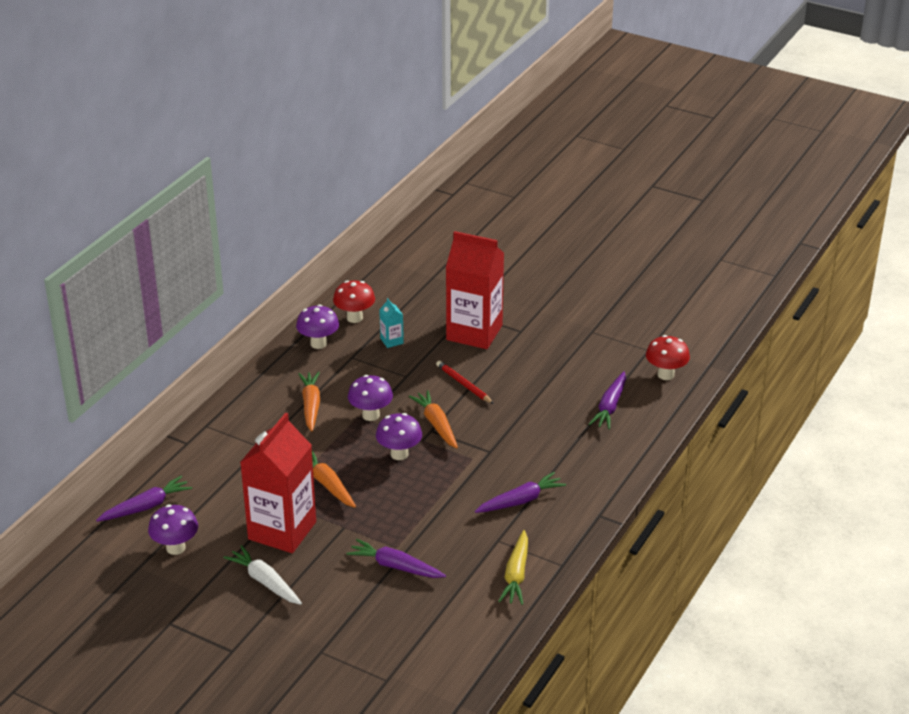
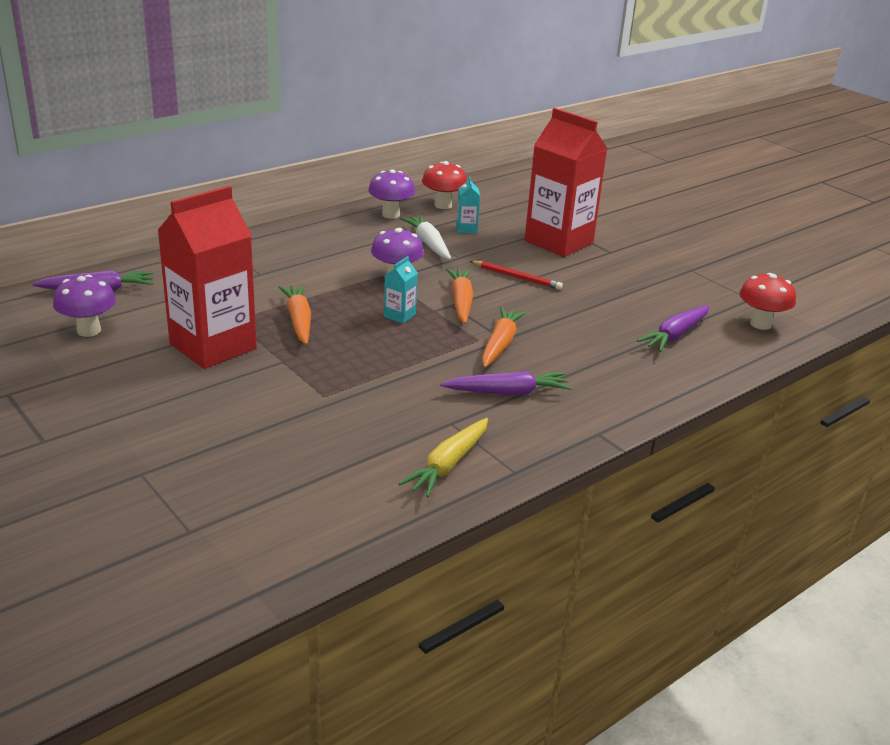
camera: 20 degrees right, 5 degrees down
white carrot [224,545,302,605] -> white carrot moved to [400,215,451,260]
orange carrot [298,372,320,432] -> orange carrot moved to [482,307,527,368]
purple carrot [346,539,446,578] -> none
purple mushroom [376,413,422,460] -> turquoise carton [384,256,418,324]
red pencil [436,360,494,404] -> red pencil turned 135 degrees clockwise [470,261,563,290]

